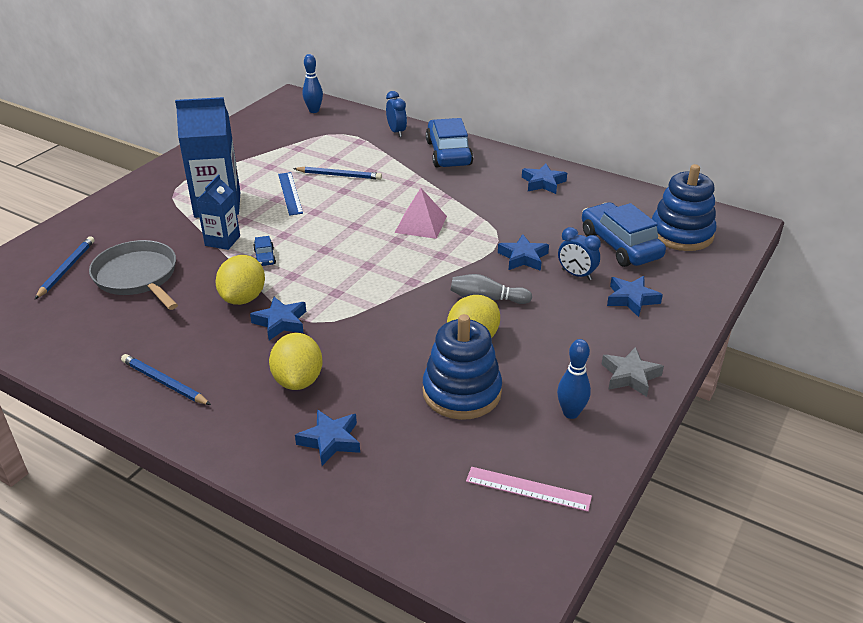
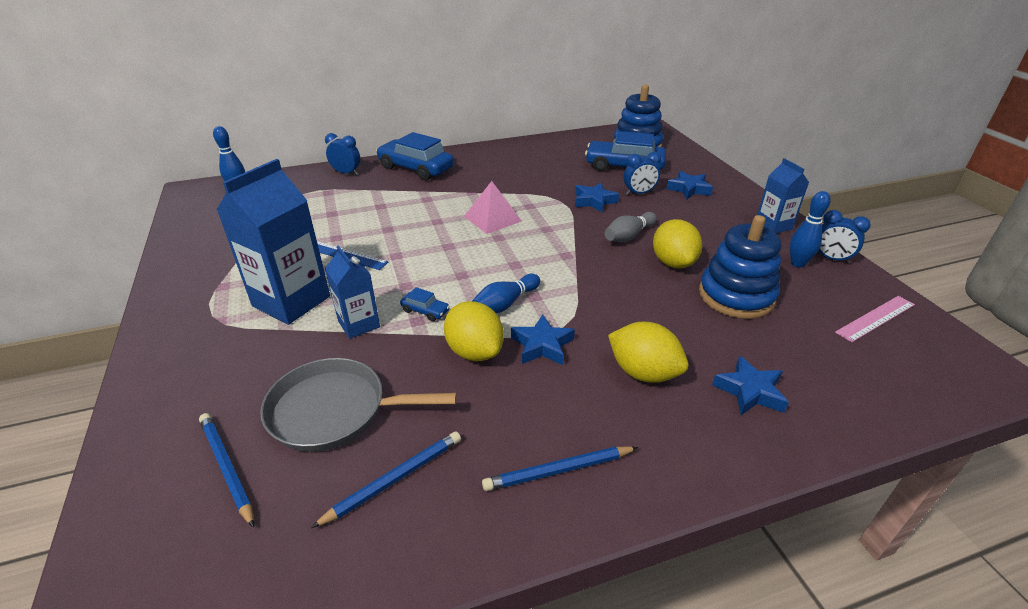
camera: 50 degrees left, 0 degrees up
blue pencil [293,166,382,180] -> blue pencil moved to [311,431,461,528]
blue star [522,163,567,194] -> none
grey star [601,347,664,397] -> blue carton [757,158,809,233]
none -> blue bowling pin [472,274,540,313]
none -> blue clock [816,210,871,263]

